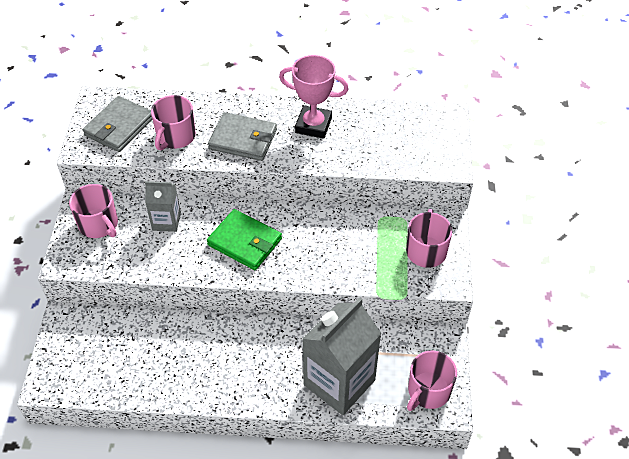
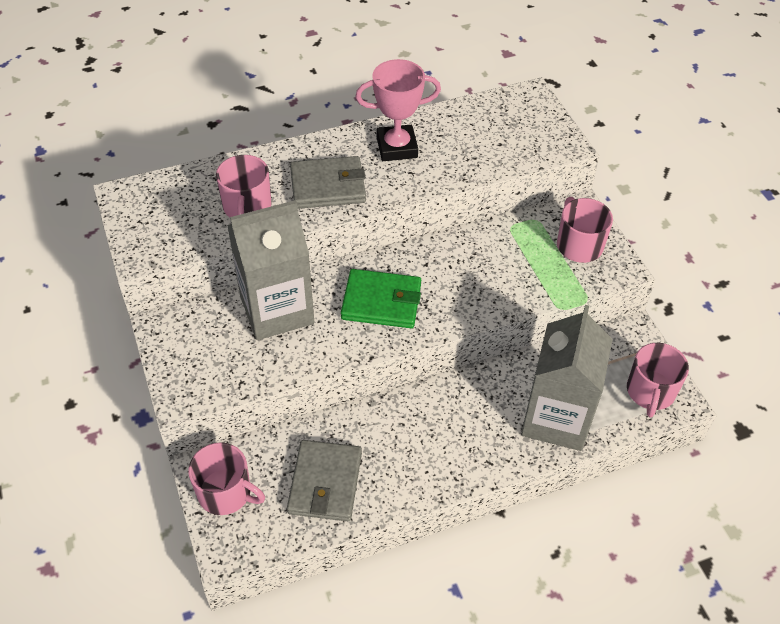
camera: 25 degrees left, 0 degrees up
pink mug [69,184,118,238] -> pink mug moved to [188,442,265,515]
grey wallet [83,96,152,152] -> grey wallet moved to [287,440,362,521]
grey carton [145,181,181,232] -> grey carton [227,200,314,340], size x1.91

